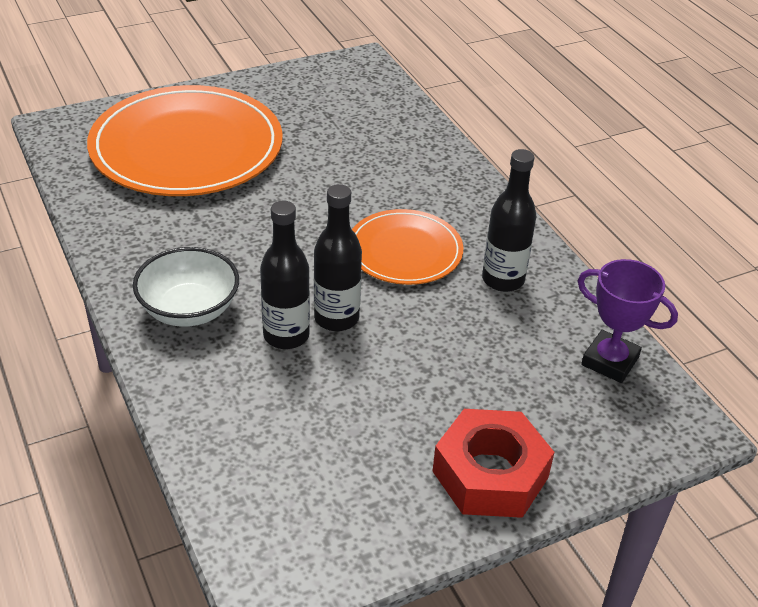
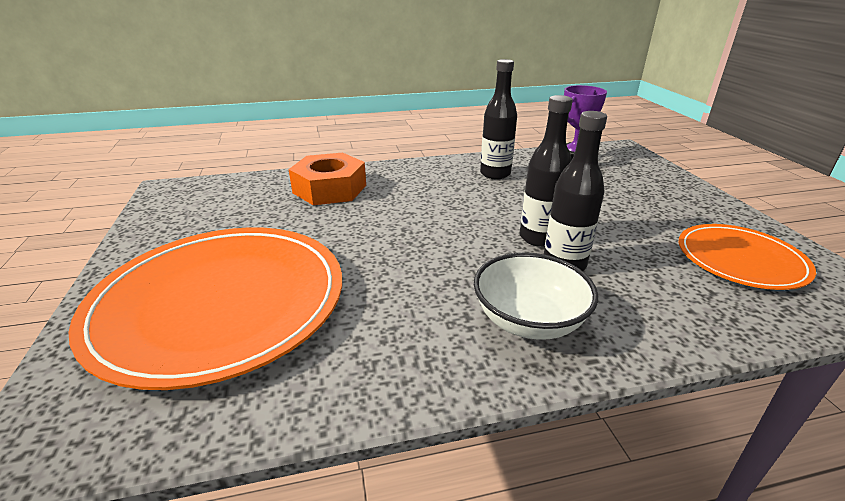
camera: 75 degrees left, 10 degrees down
orange plate [352,209,463,285] -> orange plate moved to [679,224,816,290]
red nut [432,409,555,518] -> none
none -> orange nut [289,153,366,205]

